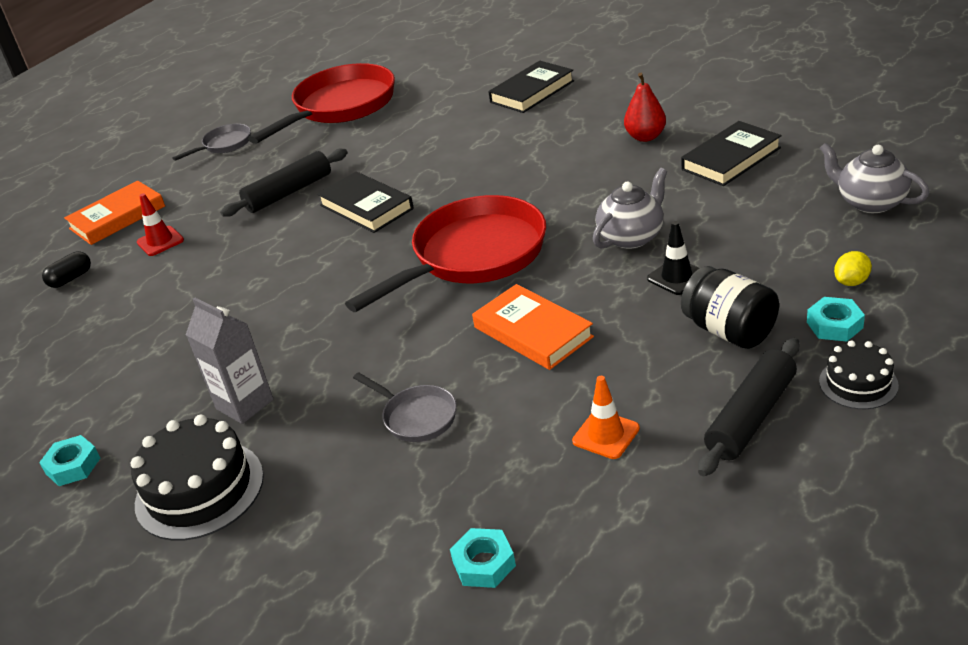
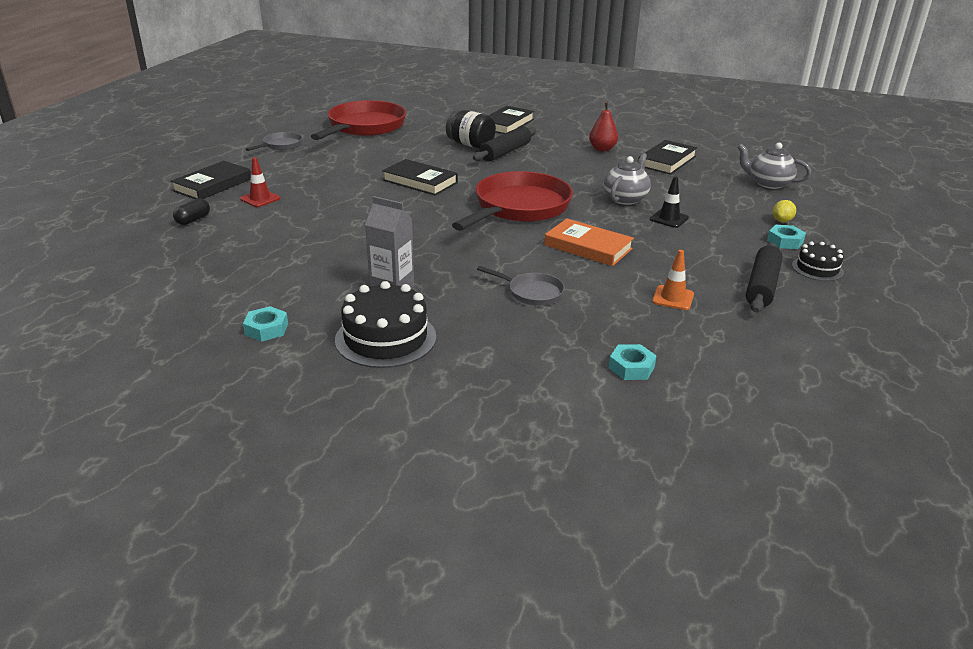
camera: 20 degrees left, 5 degrees down
orange book [64,181,165,245] -> black book [171,161,251,199]
black rolling pin [220,149,348,217] -> black rolling pin moved to [473,126,536,162]
black jar [681,266,779,349] -> black jar moved to [446,110,496,149]

